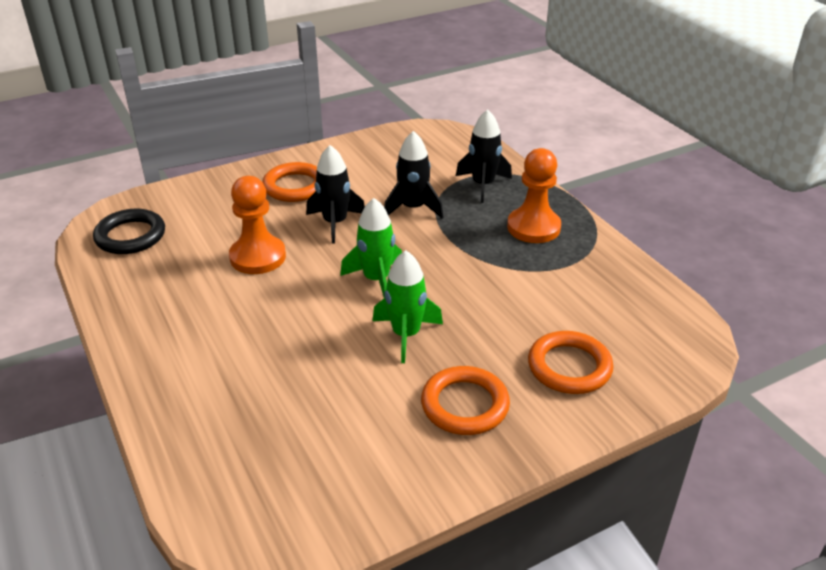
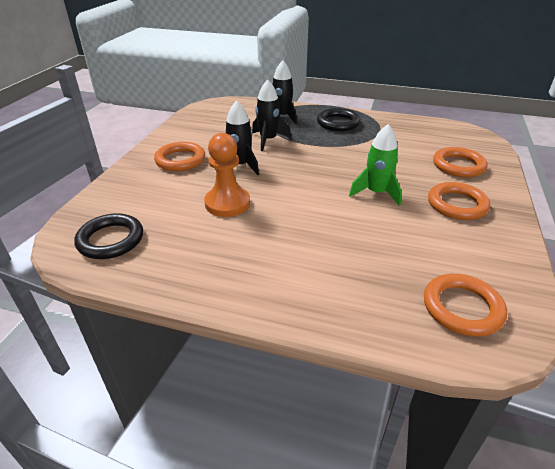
camera: 45 degrees left, 0 degrees up
green rocket [340,198,402,298] -> none
orange pawn [507,148,561,243] -> black ring [317,108,361,131]
none -> orange ring [424,274,507,337]

